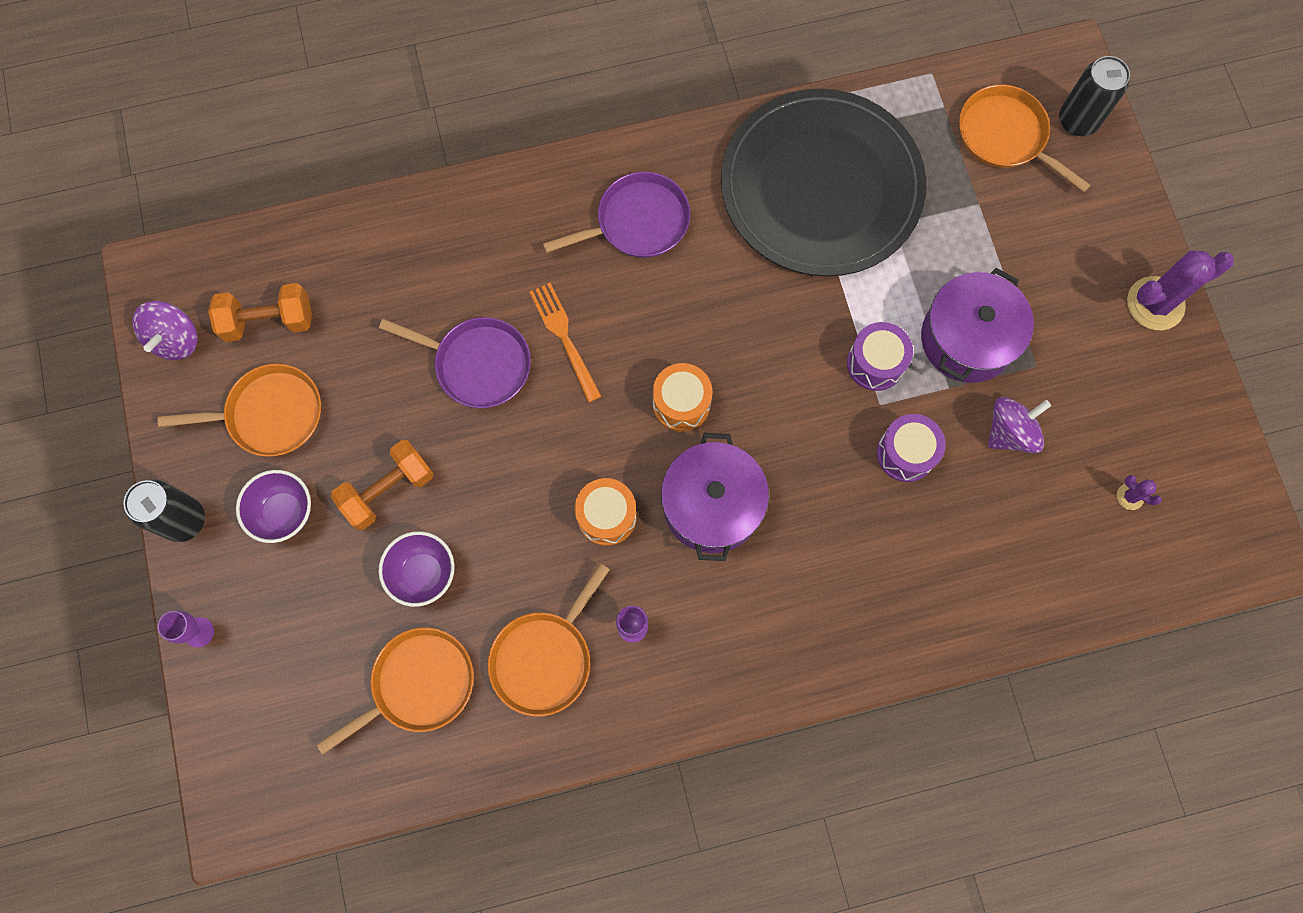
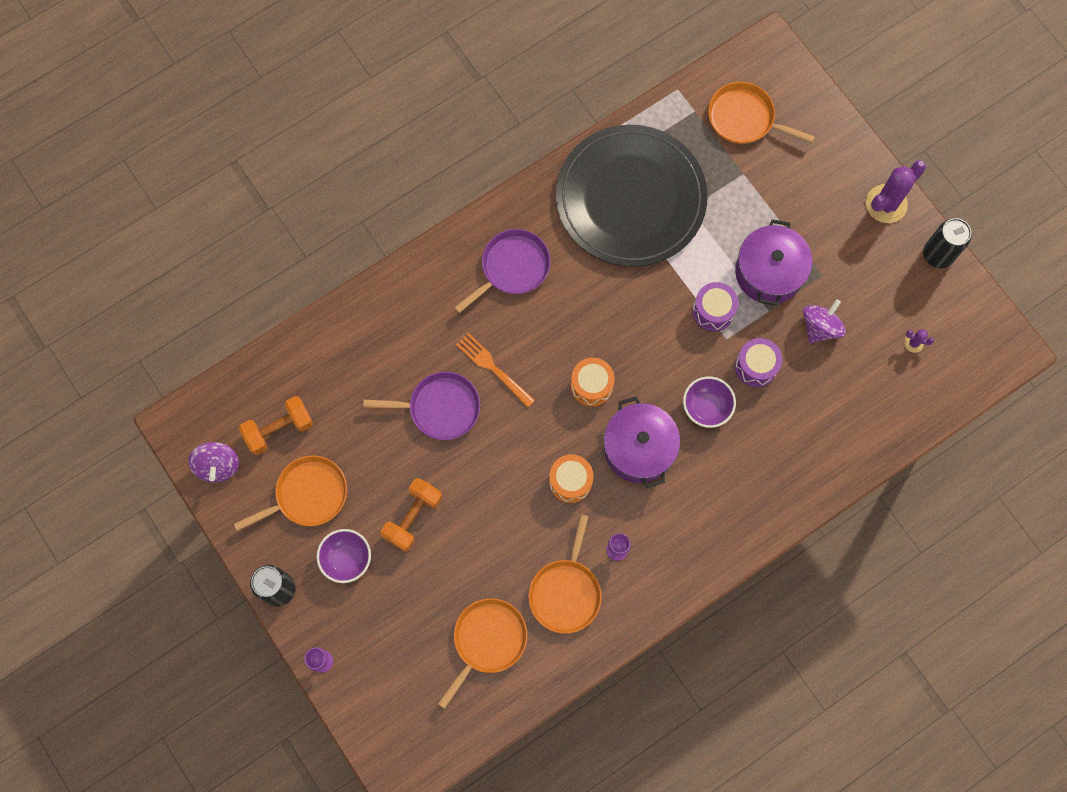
camera: 20 degrees left, 0 degrees up
purple bowl [379,531,455,607] -> purple bowl moved to [683,376,736,428]
black can [1059,56,1130,136] -> black can moved to [923,218,971,268]

